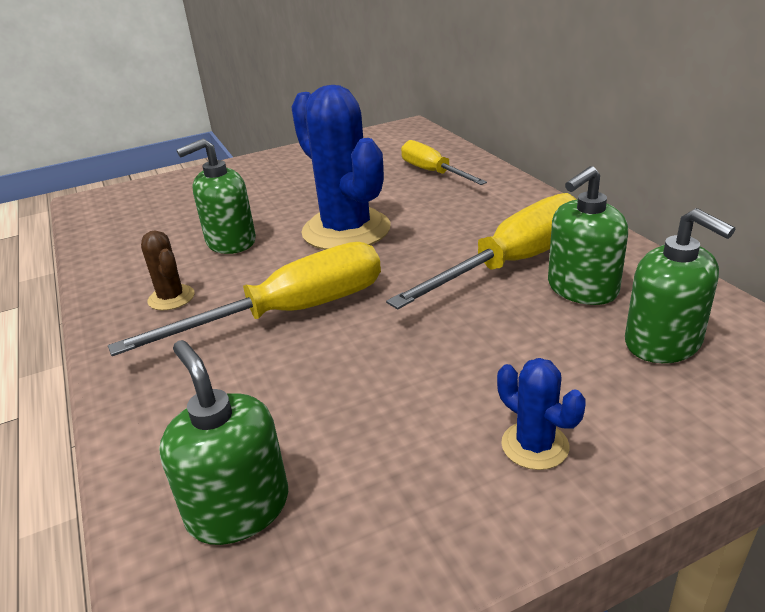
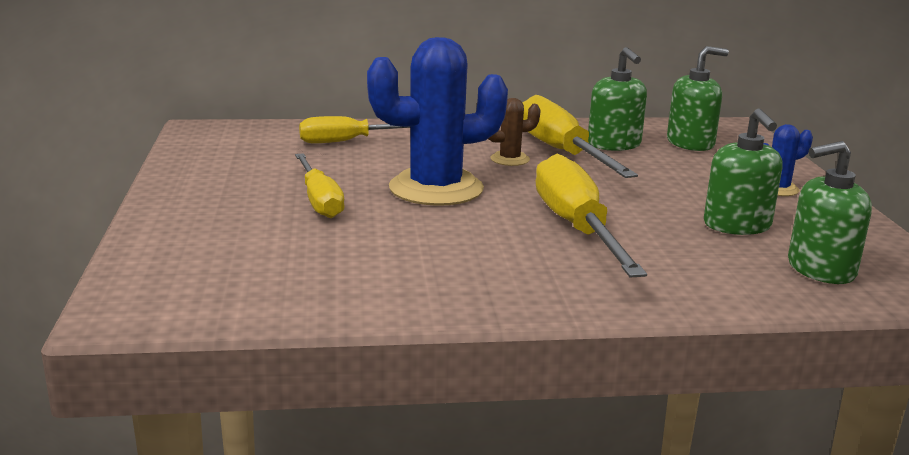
camera: 75 degrees left, 10 degrees down
brown cactus [141,230,195,310] -> brown cactus moved to [488,98,541,166]
green soap dispenser [177,138,256,254] -> green soap dispenser moved to [704,108,783,235]
none -> yellow screwdriver [295,153,344,218]

